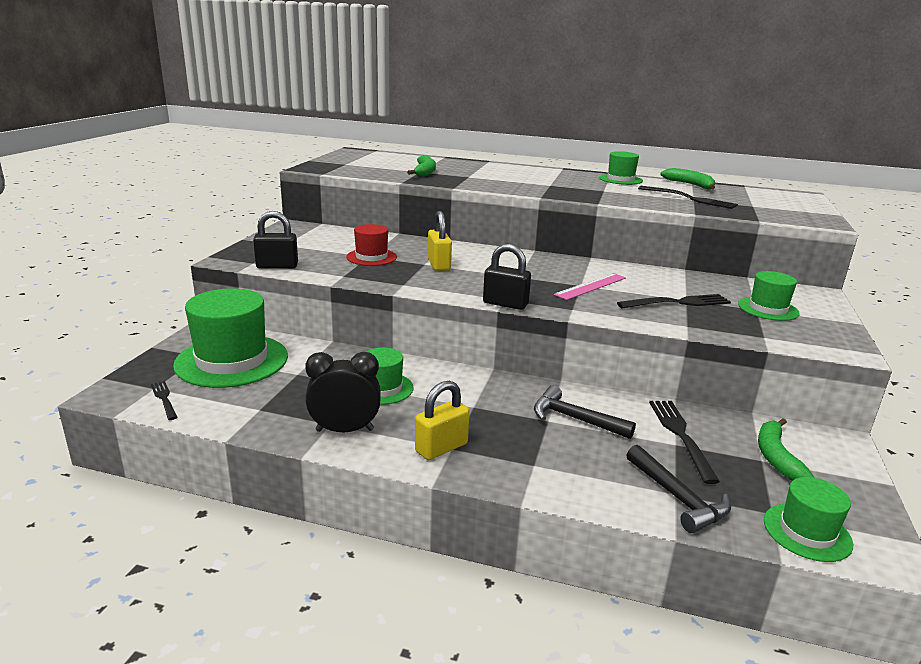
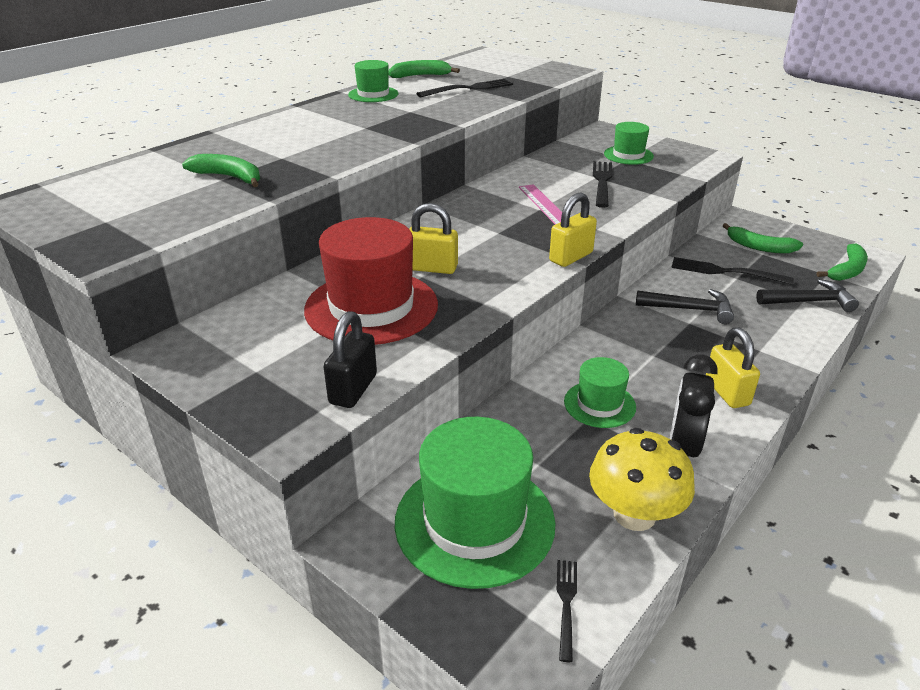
camera: 65 degrees left, 10 degrees up
black fork [151,381,177,420] -> black fork turned 105 degrees clockwise [557,560,577,662]
red hat [346,224,397,266] -> red hat [304,217,438,345], size x1.87
black padlock [483,244,531,310] -> yellow padlock [549,193,597,267]
black hammer [534,385,636,439] -> black hammer turned 135 degrees counterclockwise [636,289,734,324]
green hat [764,477,853,562] -> green banana [817,244,868,281]
none -> yellow mushroom [589,428,695,531]

